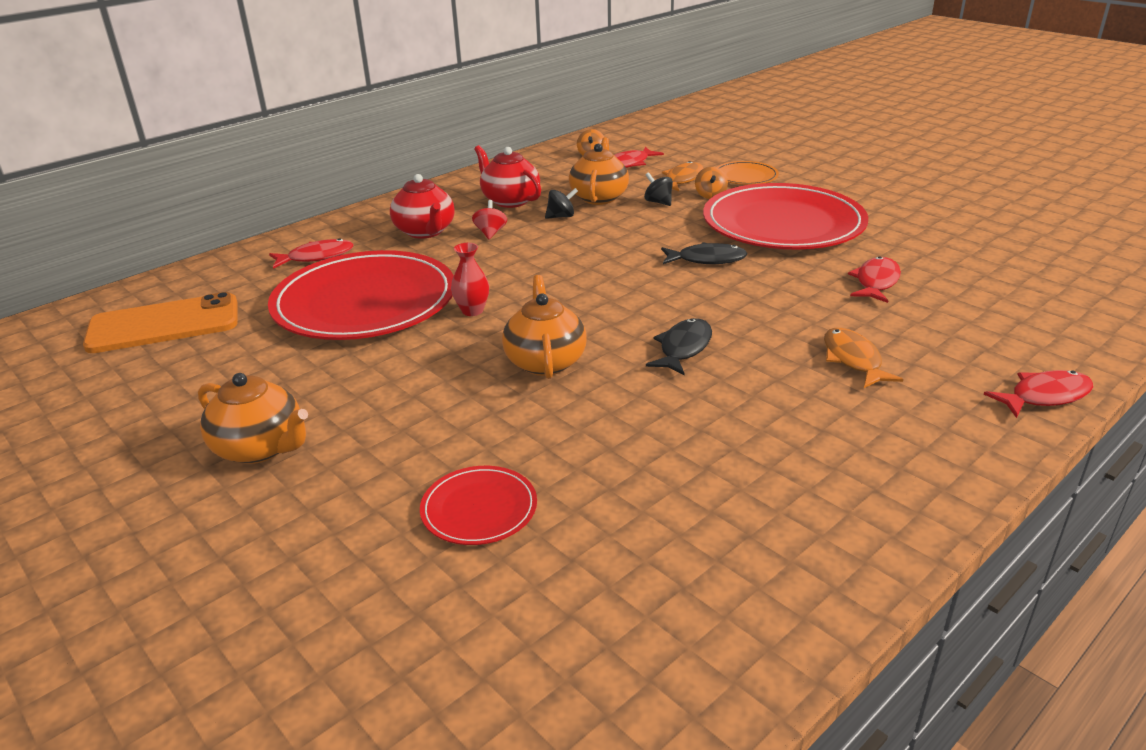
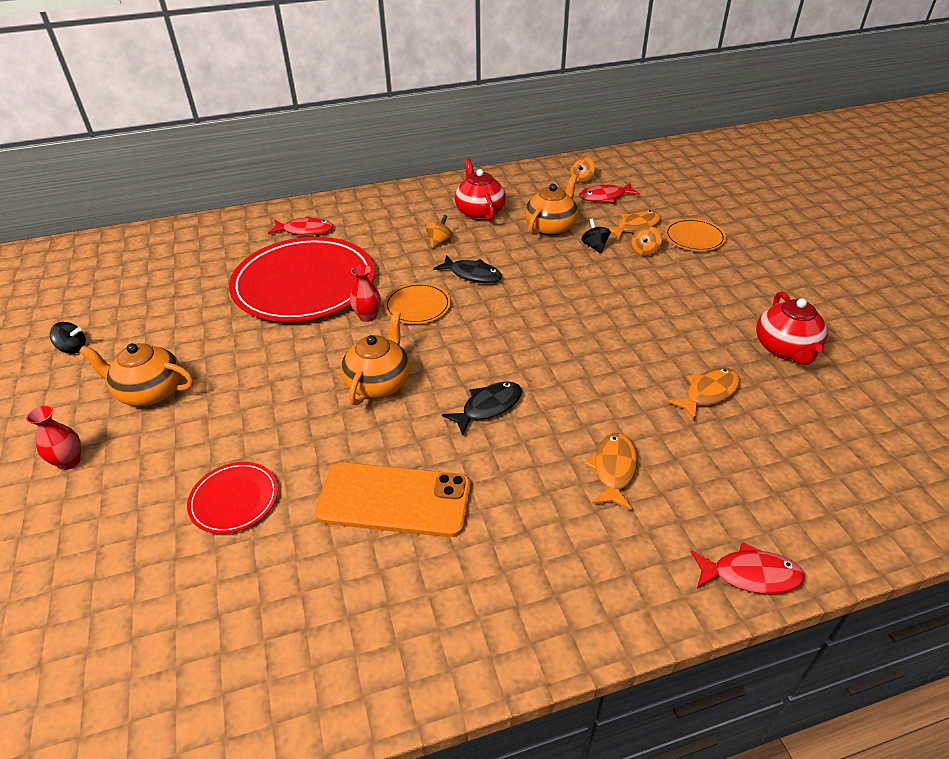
camera: 25 degrees right, 10 degrees up
orange phone [83,292,237,353] -> orange phone moved to [315,462,471,537]
orange teapot [198,373,308,464] -> orange teapot turned 135 degrees clockwise [79,343,194,407]
red teapot [390,174,454,239] -> red teapot moved to [756,292,827,365]
red spinning top [472,200,507,239] -> orange spinning top [426,215,453,249]
black spinning top [545,188,578,219] -> black spinning top moved to [50,322,86,354]
black fish [661,242,747,264] -> black fish moved to [433,255,502,283]
red plate [703,183,868,249] -> none
red fish [848,256,901,303] -> orange fish [668,368,740,421]
none -> red vase [26,406,81,470]
none -> orange plate [384,283,451,324]

